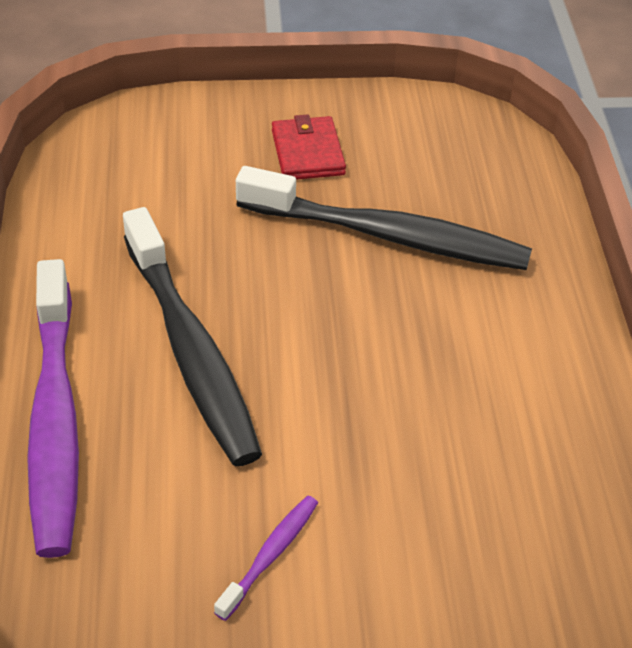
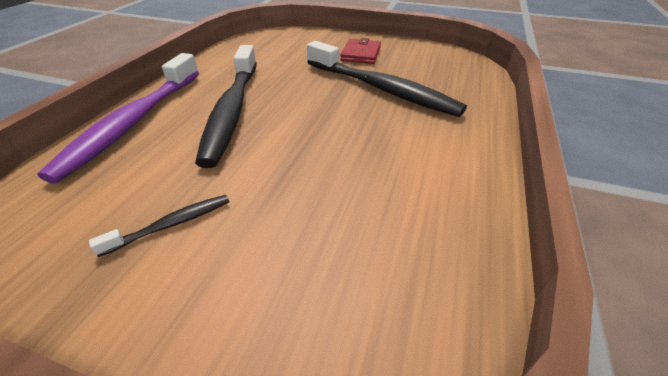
camera: 25 degrees right, 5 degrees down
purple toothbrush [214,496,318,621] -> black toothbrush [89,195,229,257]

